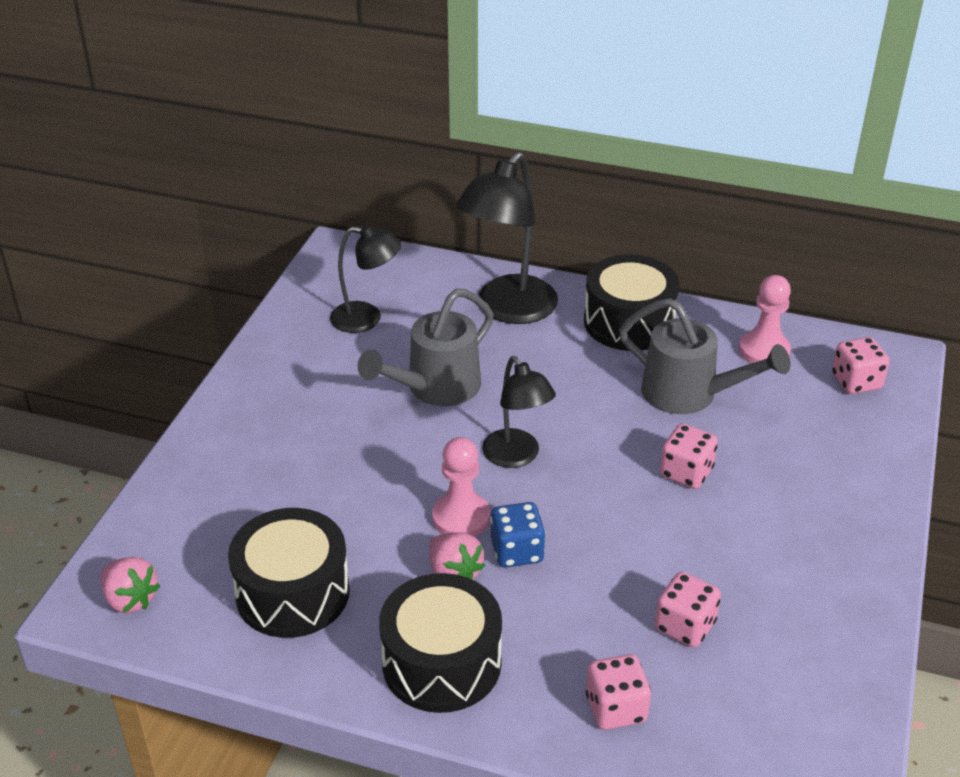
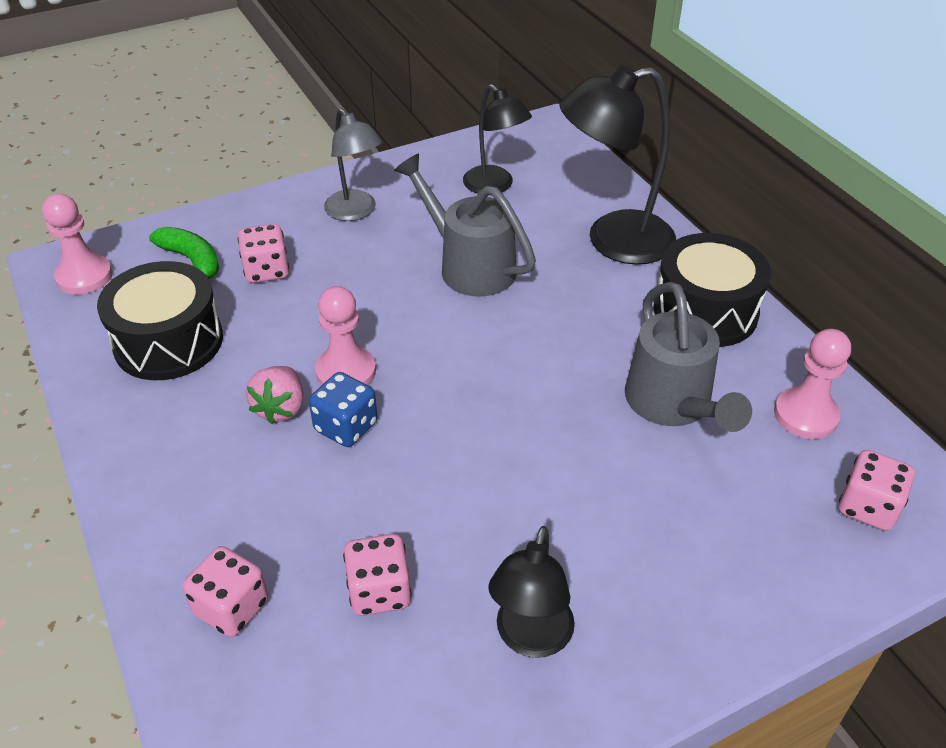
camera: 45 degrees right, 5 degrees up
pink strawberry [100,557,160,613] -> pink pawn [42,194,113,295]
grey watering can [358,288,494,406] -> grey watering can turned 45 degrees clockwise [394,153,536,296]
black drum [379,573,502,713] -> none
black lamp [482,356,556,468] -> black lamp moved to [488,526,575,658]
pink dice [660,424,718,489] -> pink dice moved to [238,224,289,283]
none -> green banana [149,227,219,279]
none -> grey lamp [324,108,382,221]

